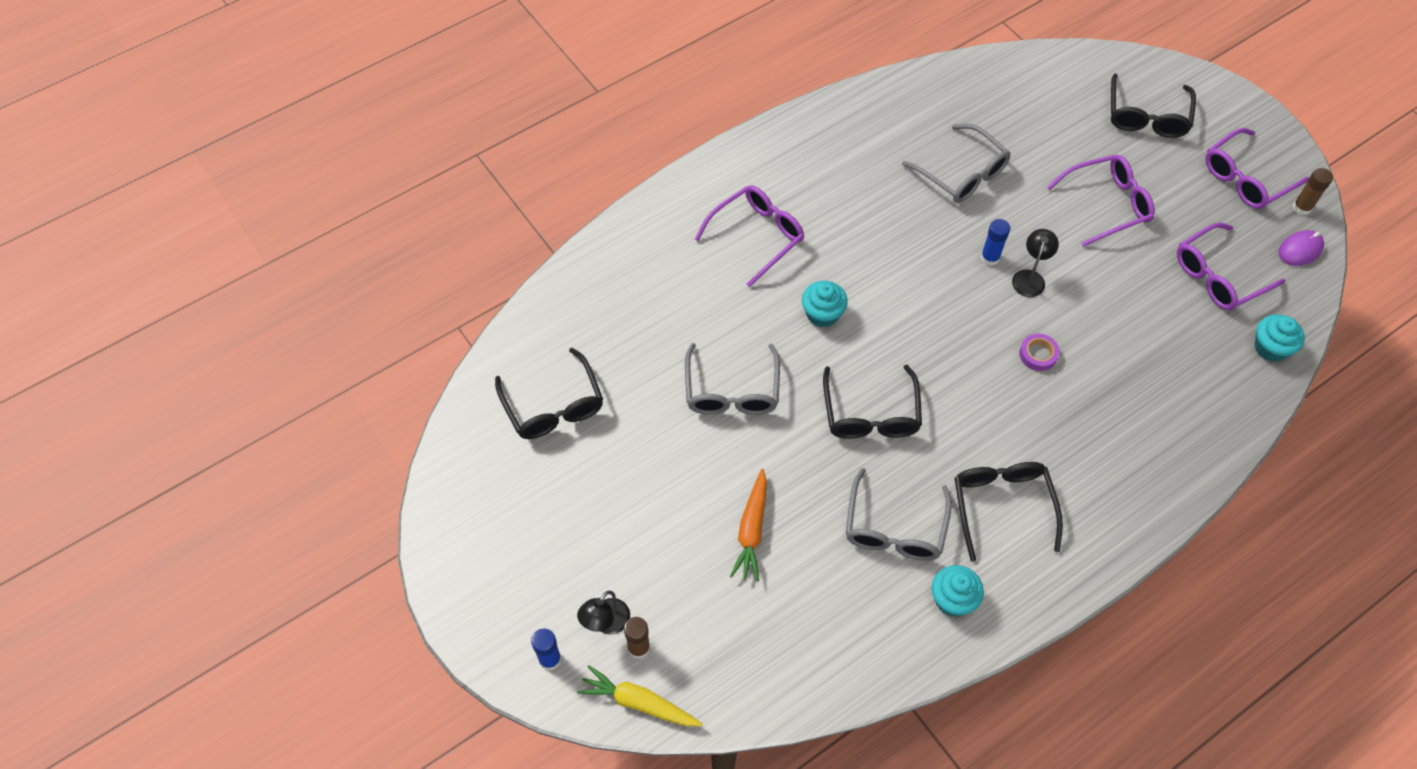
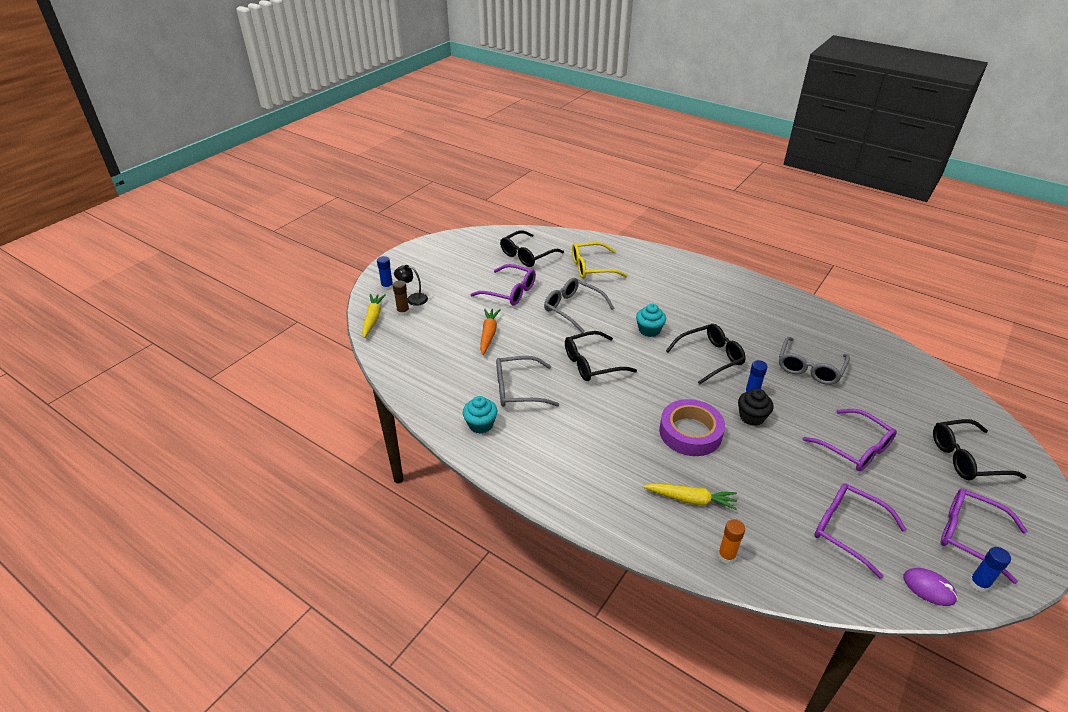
camera: 70 degrees right, 20 degrees down
grey glasses [685,343,780,415] -> grey glasses turned 60 degrees clockwise [544,278,614,333]
purple glasses [695,185,804,288] -> purple glasses moved to [470,264,536,305]
orange carrot [730,469,767,581] -> orange carrot turned 105 degrees clockwise [480,308,501,355]
black glasses [955,462,1063,562] -> black glasses moved to [666,324,746,385]
black lamp [1012,229,1059,297] -> black cupcake [738,389,773,426]
purple tape [1019,334,1060,371] -> purple tape [659,399,725,456], size x2.19
turquoise cupcake [1255,314,1305,362] -> none
brown glue stick [1293,168,1333,215] -> blue glue stick [969,547,1011,592]
none -> yellow glasses [572,242,628,279]
none -> yellow carrot [643,483,737,510]
none -> orange glue stick [718,519,745,564]

